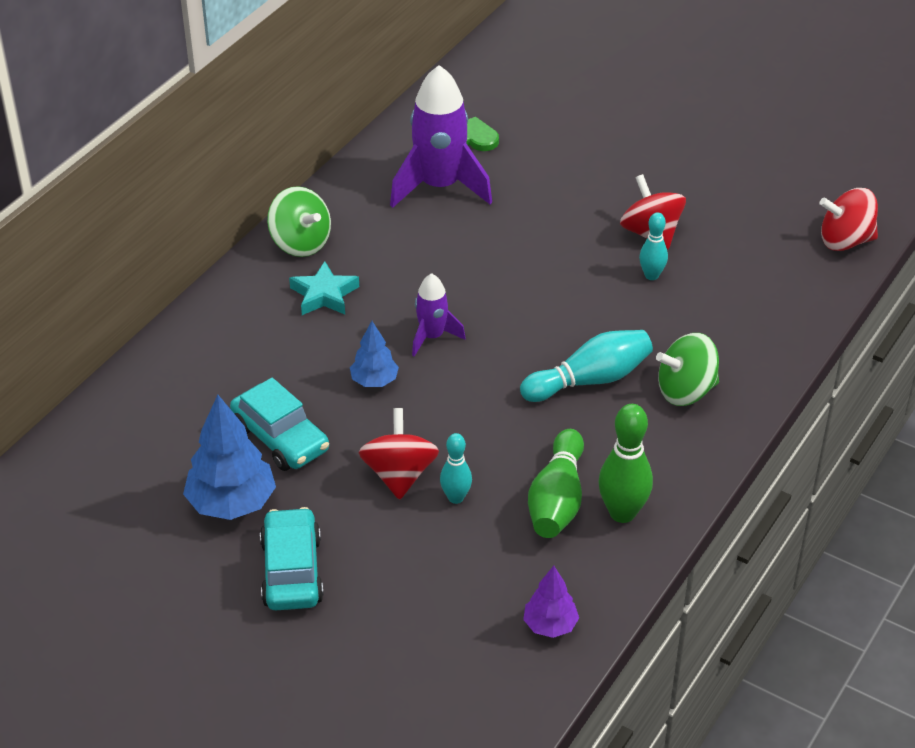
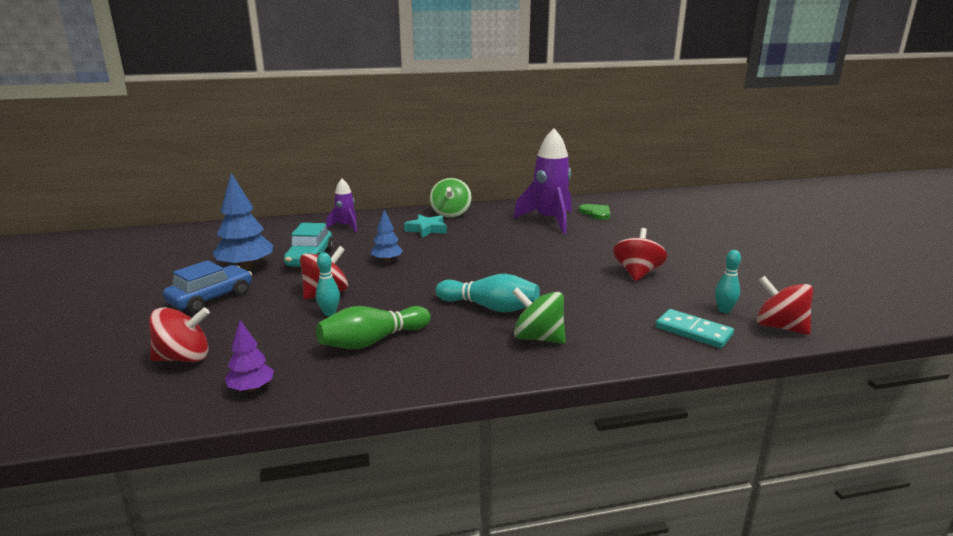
camera: 45 degrees right, 20 degrees down
turquoise car [260,507,324,610] -> blue car [163,260,252,313]
purple rocket [412,273,466,357] -> purple rocket moved to [326,179,357,232]
green bowling pin [598,404,653,523] -> none
turquoise bowling pin [639,212,668,280] -> turquoise bowling pin moved to [715,250,741,313]
none -> red spinning top [149,307,210,362]
none -> turquoise domino [656,309,734,348]

